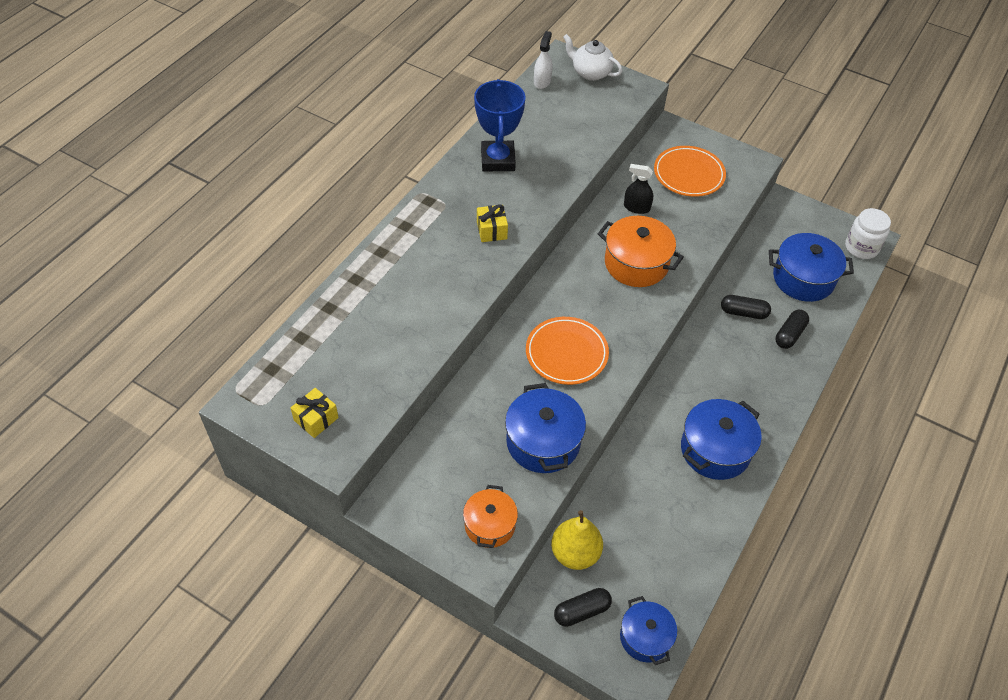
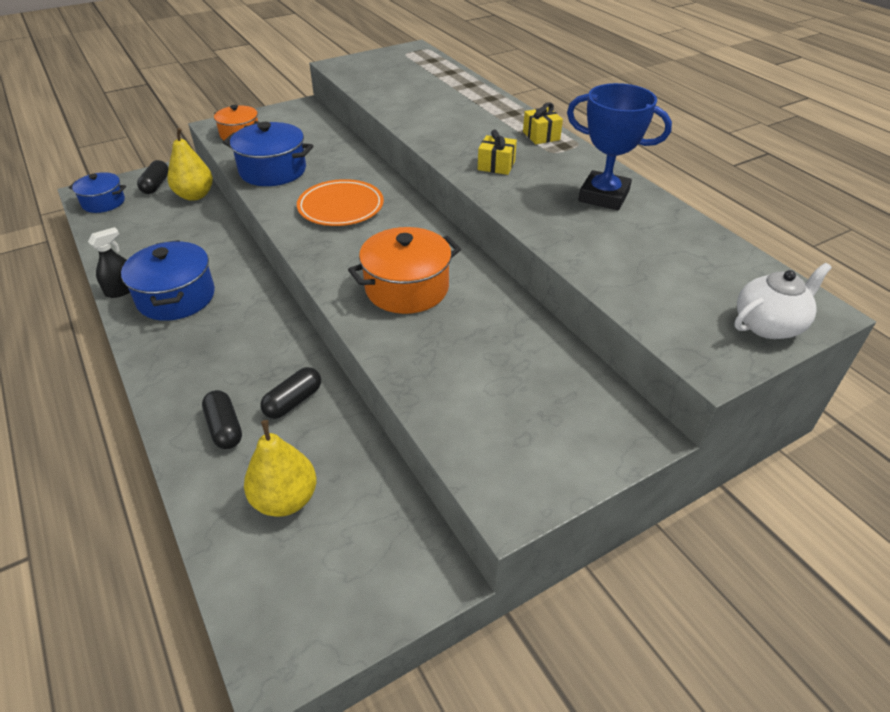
camera: 120 degrees right, 10 degrees down
yellow gift [291,388,339,438] -> yellow gift moved to [523,103,563,144]
white spray bottle [534,31,552,89] -> none
black spray bottle [624,164,653,214] -> black spray bottle moved to [88,227,130,298]
orange plate [654,146,726,197] -> none
blue pot [769,233,854,302] -> yellow pear [244,420,316,517]
white jar [845,208,891,259] -> none

